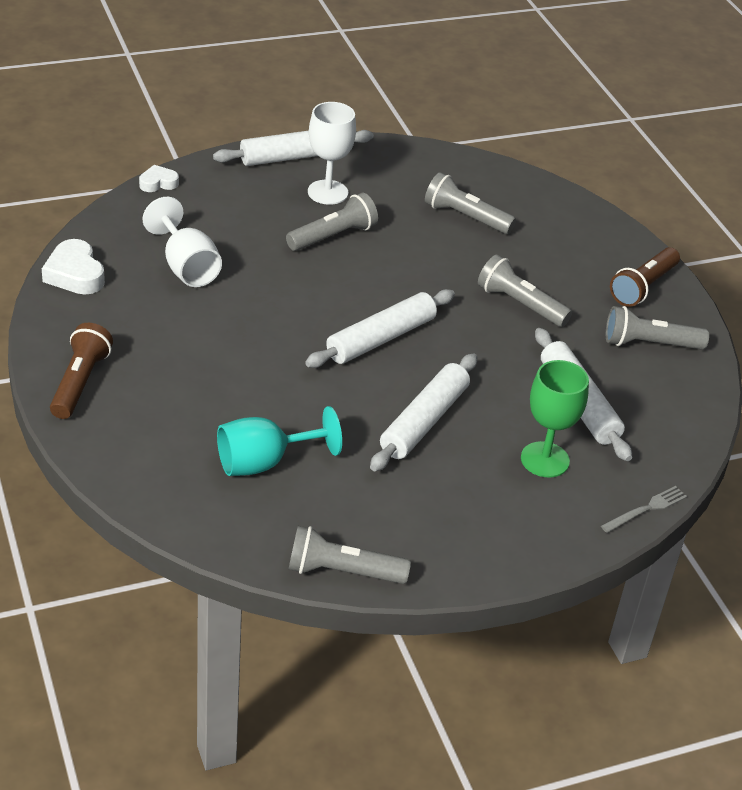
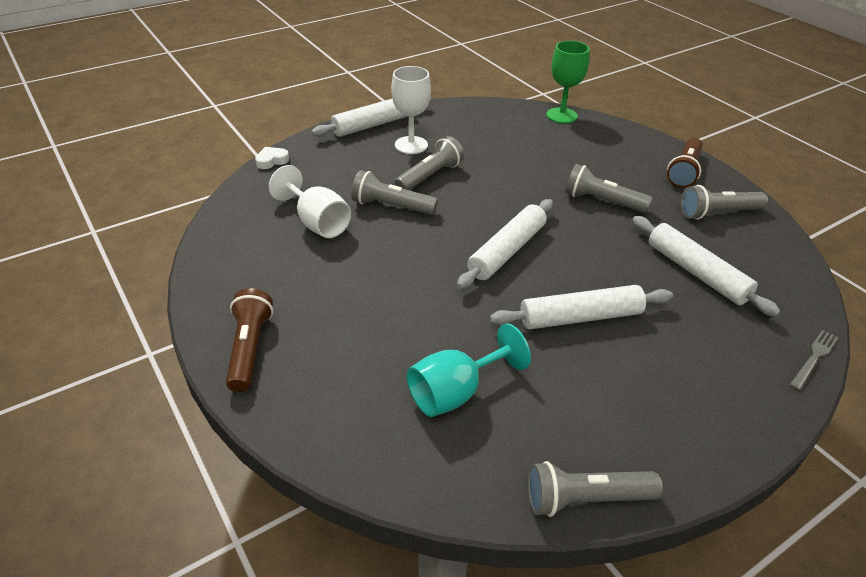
camera: 10 degrees left, 0 degrees up
white heart [42,239,105,295] -> none
white rolling pin [370,353,477,471] -> white rolling pin turned 60 degrees clockwise [490,285,673,330]
grey flashlight [425,172,516,234] -> grey flashlight moved to [351,170,438,215]
green goblet [521,360,589,478] -> green goblet moved to [546,41,590,123]

